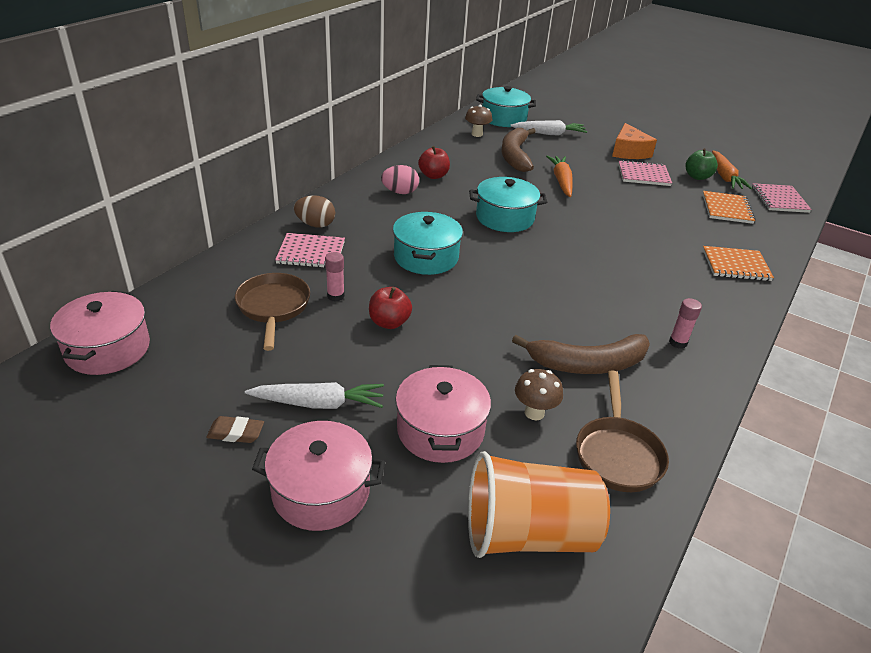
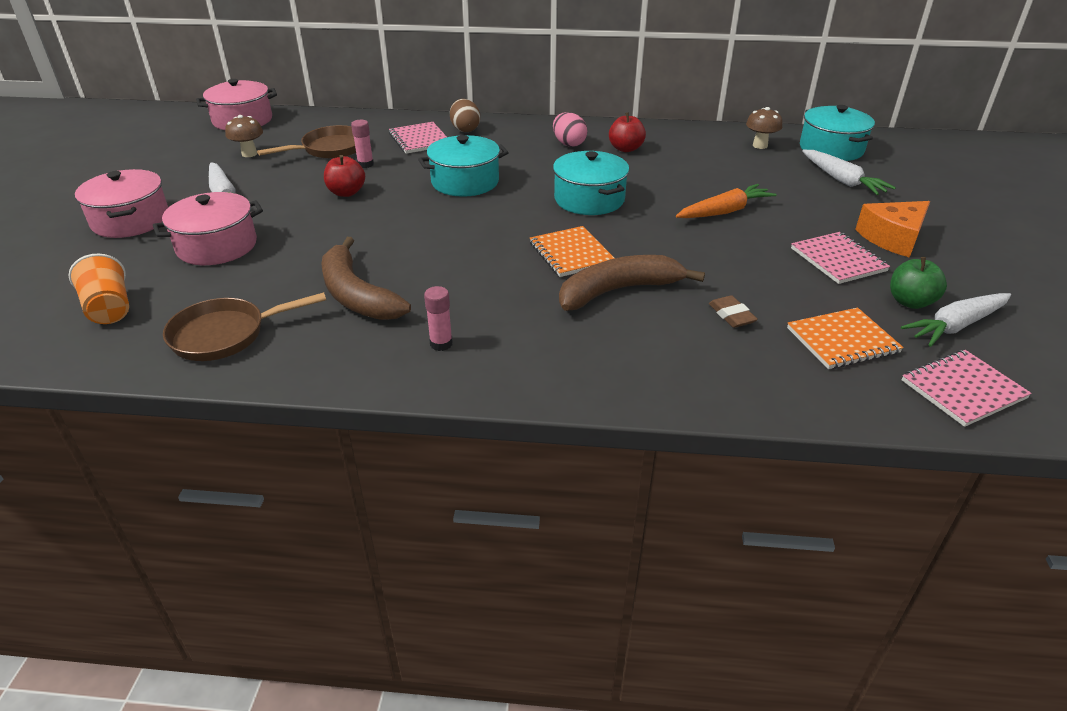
camera: 65 degrees right, 0 degrees up
brown eraser [206,416,264,443] -> brown eraser moved to [709,295,758,328]
orange cup [468,451,610,558] -> orange cup [69,253,129,324], size x0.59
brown banana [501,128,536,172] -> brown banana moved to [559,255,705,311]
brown mushroom [515,369,563,420] -> brown mushroom moved to [225,115,263,157]
orange notebook [703,246,774,281] -> orange notebook moved to [530,226,615,277]
orange carrot [712,151,752,189] -> white carrot [901,293,1011,347]

